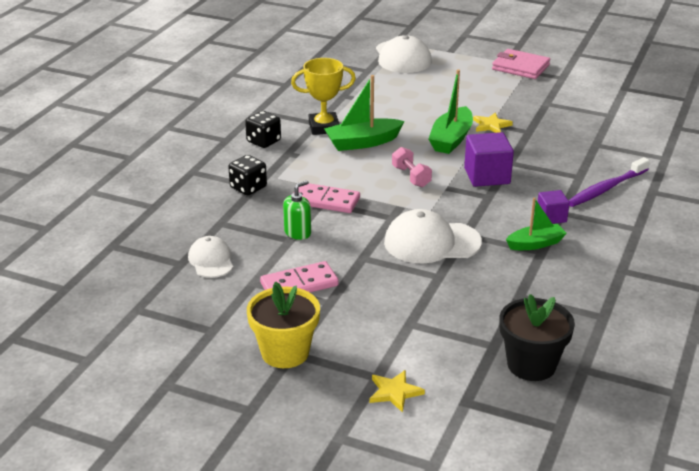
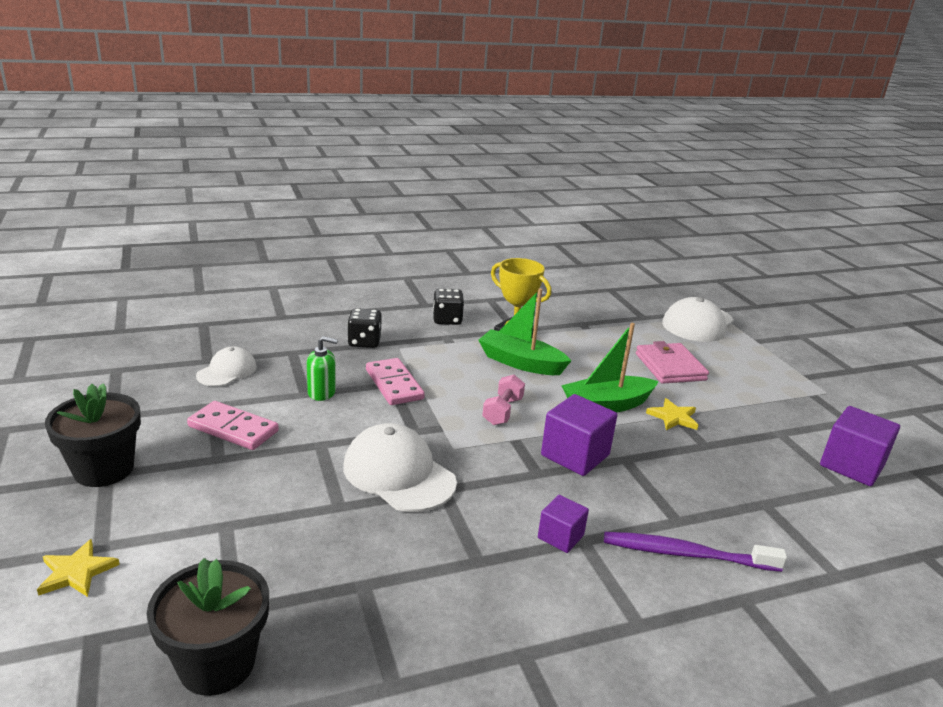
camera: 45 degrees right, 5 degrees down
yellow flower pot [247,281,320,368] -> black flower pot [45,383,141,487]
pink wallet [492,49,550,79] -> pink wallet moved to [636,341,709,384]
green boat [506,198,567,250] -> none
none -> purple cube [820,406,900,486]

